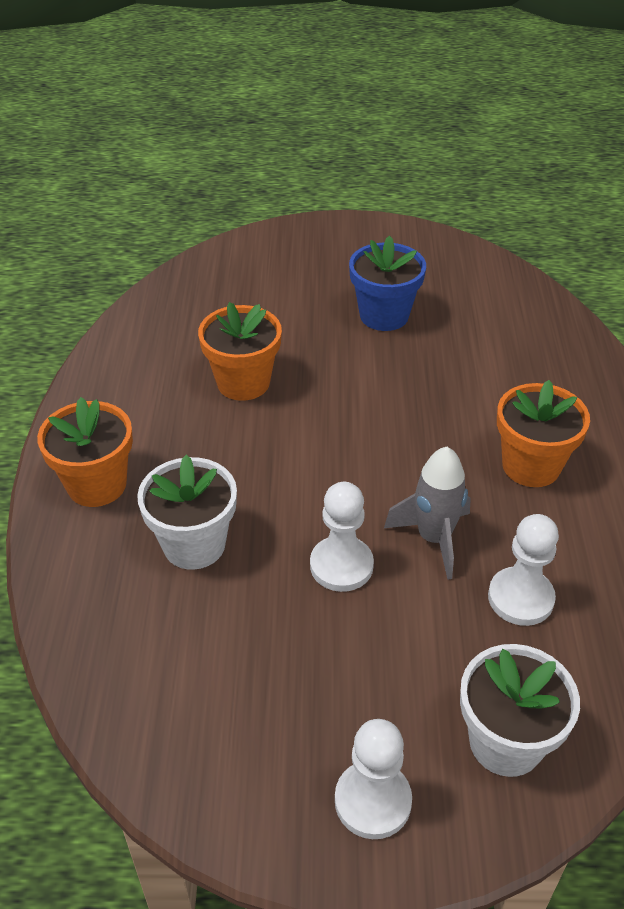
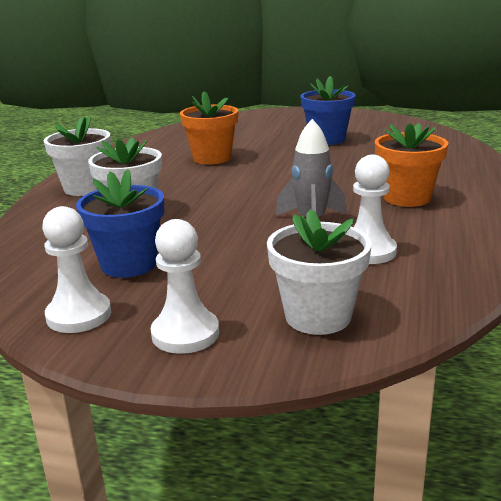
camera: 15 degrees right, 20 degrees down
orange flower pot [37,397,133,507] -> white flower pot [44,116,111,196]
white pawn [310,482,374,592] -> white pawn moved to [42,206,111,333]
none -> blue flower pot [76,169,164,278]

